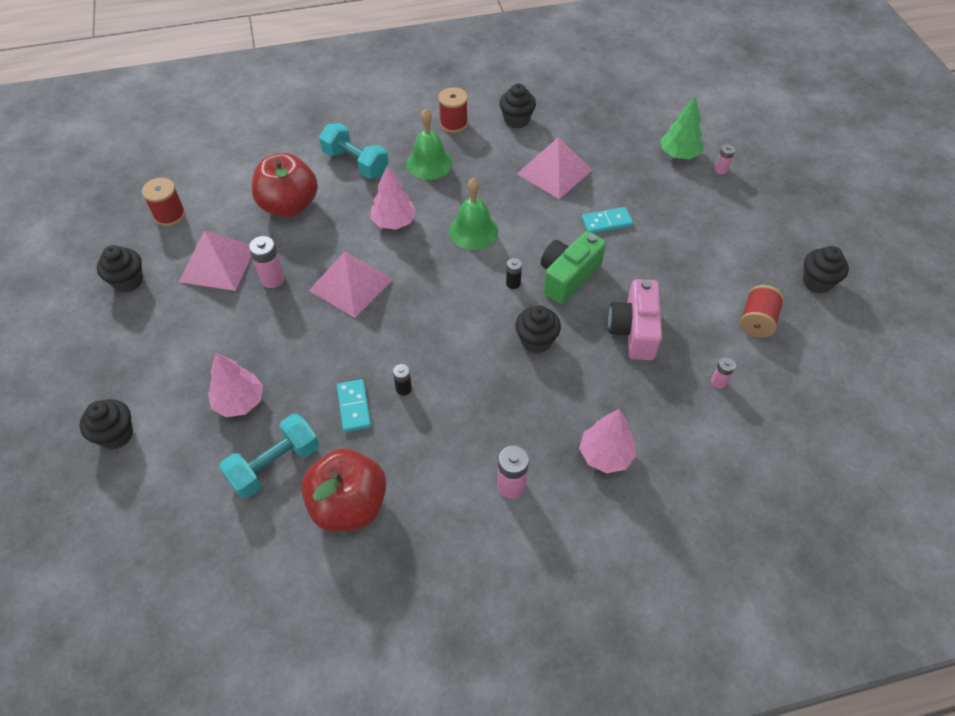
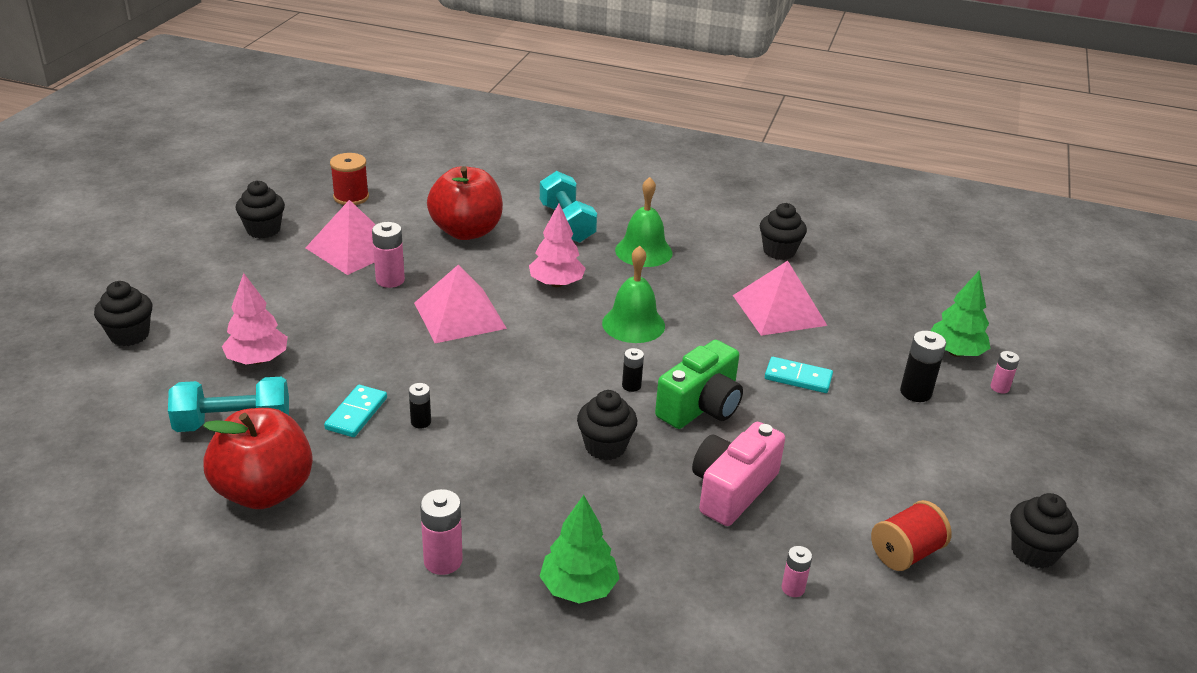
camera: 30 degrees right, 20 degrees down
red spool [438,87,468,133] -> none
green camera [541,231,606,304] -> green camera turned 150 degrees clockwise [655,340,743,429]
pink tree [579,409,637,473] -> green tree [540,495,620,604]
none -> black battery [900,331,946,402]

